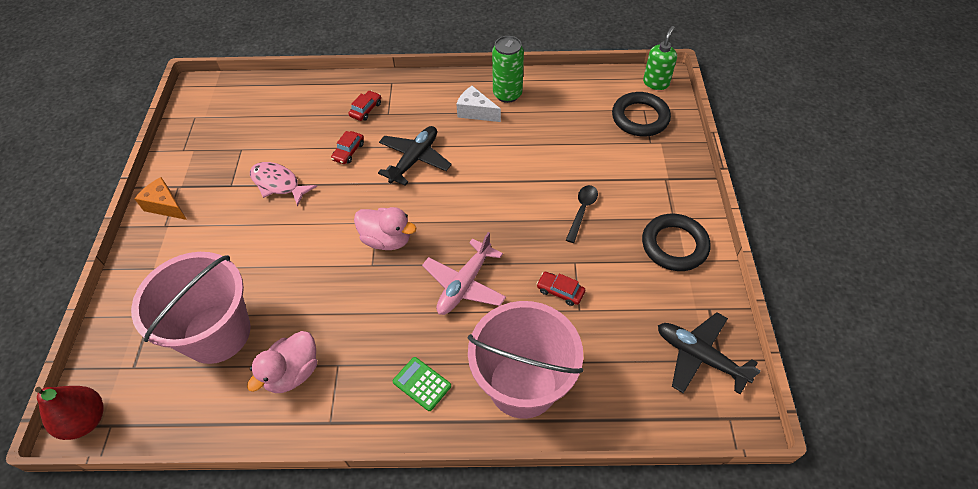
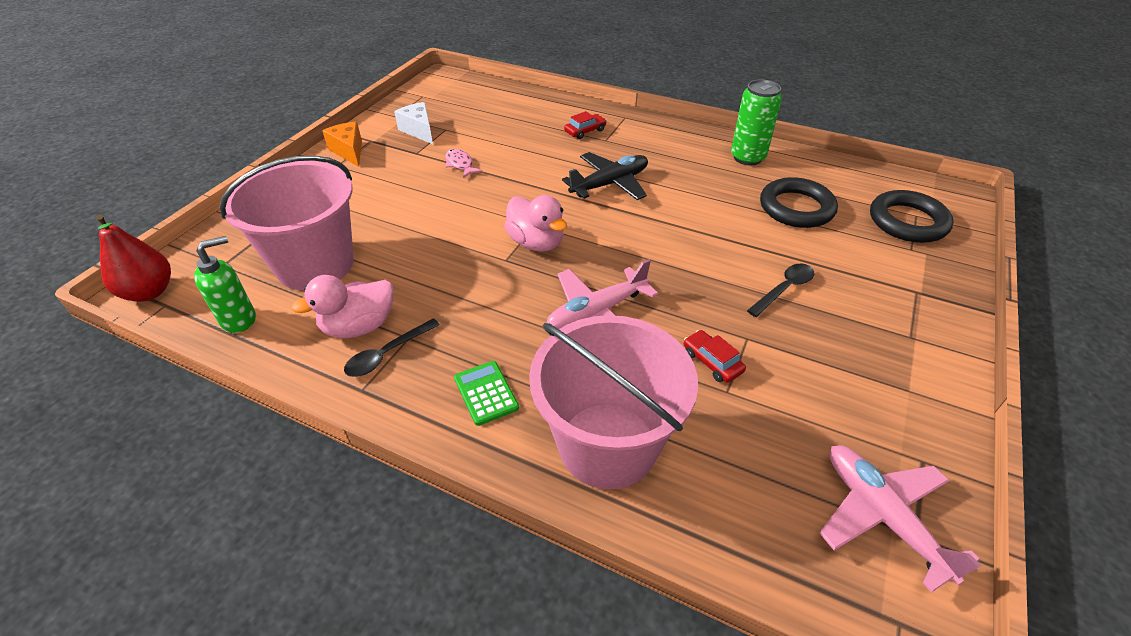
camera: 25 degrees right, 10 degrees down
pink fish [250,162,317,207] -> pink fish [445,149,482,178], size x0.64
red car [331,131,364,164] -> none
white cheese [456,86,501,122] -> white cheese moved to [394,102,433,144]
black ring [642,214,710,271] -> black ring moved to [760,177,838,228]
green soap dispenser [643,26,677,90] -> green soap dispenser moved to [194,236,256,333]
black plane [658,312,761,394] -> pink plane [820,445,981,593]
none -> black spoon [344,319,440,377]

